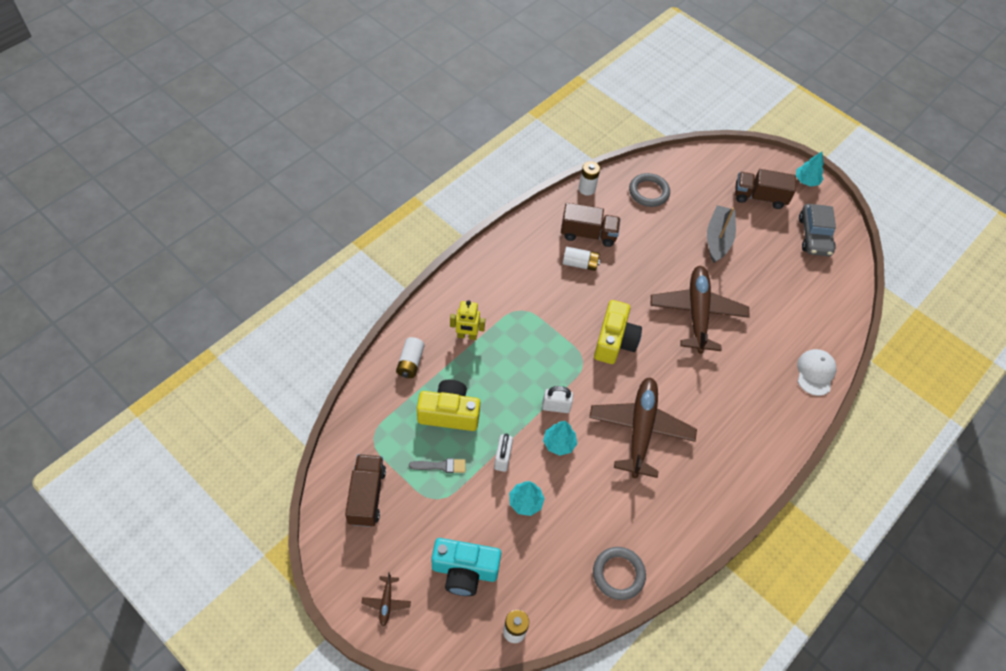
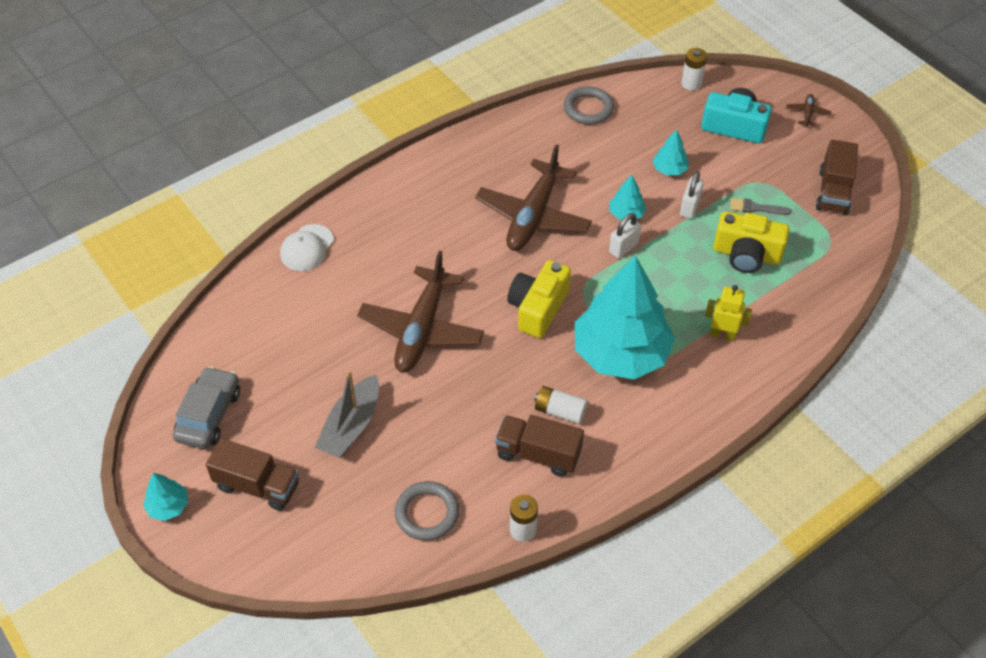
camera: 165 degrees left, 5 degrees down
white battery [396,337,425,378] -> none
white padlock [542,386,573,413] -> white padlock turned 60 degrees counterclockwise [609,213,641,258]
none -> turquoise tree [575,255,675,379]

